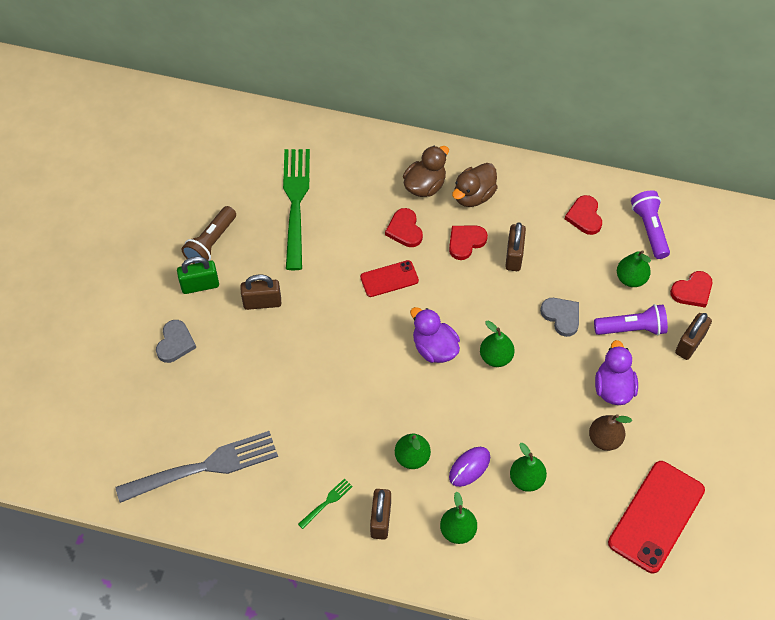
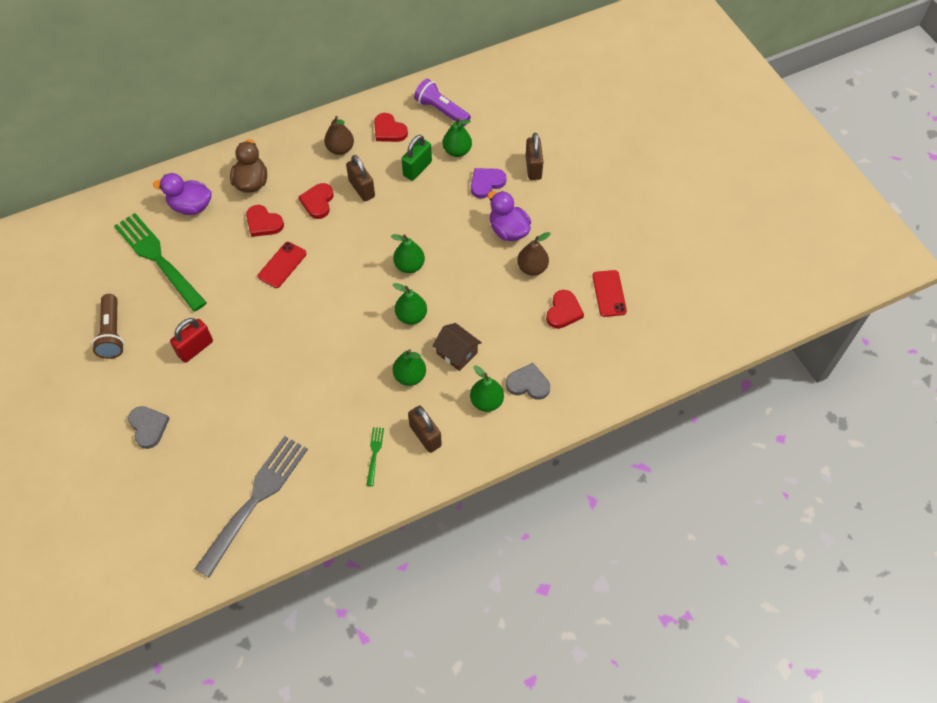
camera: 40 degrees left, 0 degrees up
green padlock [177,257,219,294] -> green padlock moved to [402,135,432,181]
brown padlock [240,275,282,310] -> red padlock [170,318,213,363]
purple duck [410,307,460,363] -> purple duck moved to [153,173,212,215]
purple mouse [449,447,490,487] -> brown house [432,323,482,371]
brown duck [452,163,498,207] -> none
green pear [510,443,547,492] -> green pear moved to [392,283,427,325]
grey heart [540,298,579,337] -> grey heart moved to [506,363,550,400]
purple flashlight [594,304,668,336] -> purple heart [471,168,507,199]
red phone [608,461,705,573] -> red phone [592,270,627,317], size x0.55
red heart [670,271,712,308] -> red heart moved to [546,290,584,329]
none -> brown pear [324,116,354,155]

